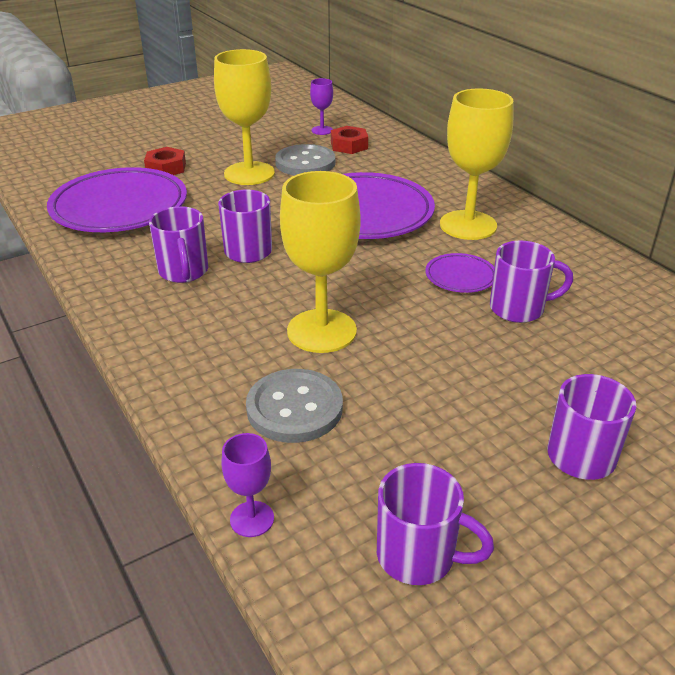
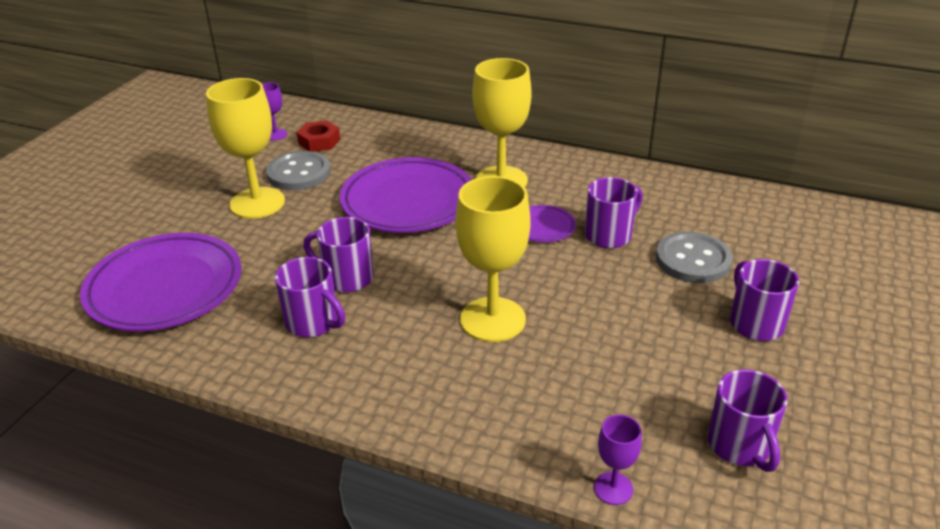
camera: 35 degrees left, 0 degrees up
red nut [144,147,186,175] -> none
grey button [246,369,343,443] -> grey button moved to [656,232,733,283]
purple mug [377,463,494,585] -> purple mug turned 90 degrees clockwise [708,369,788,472]

